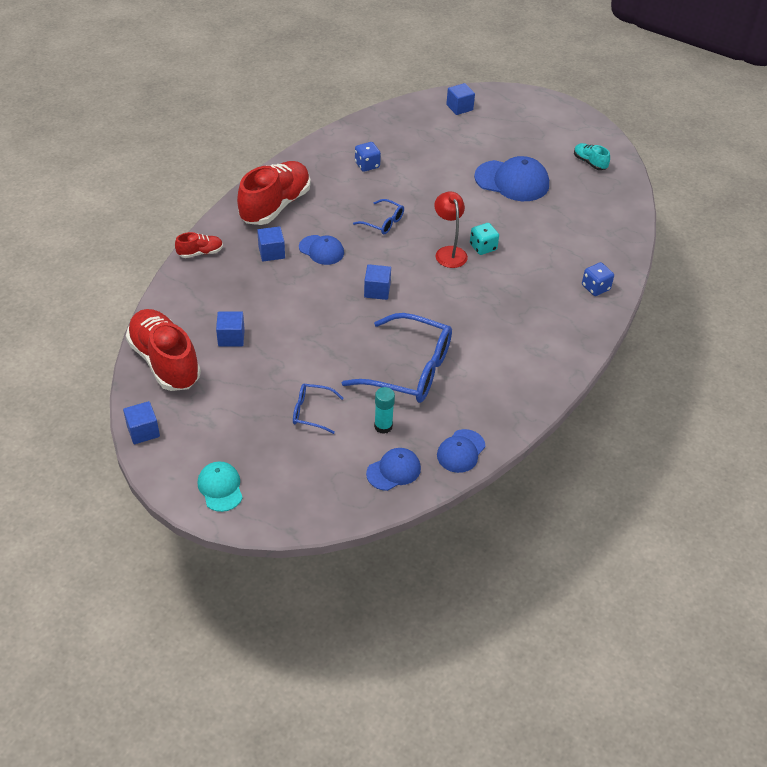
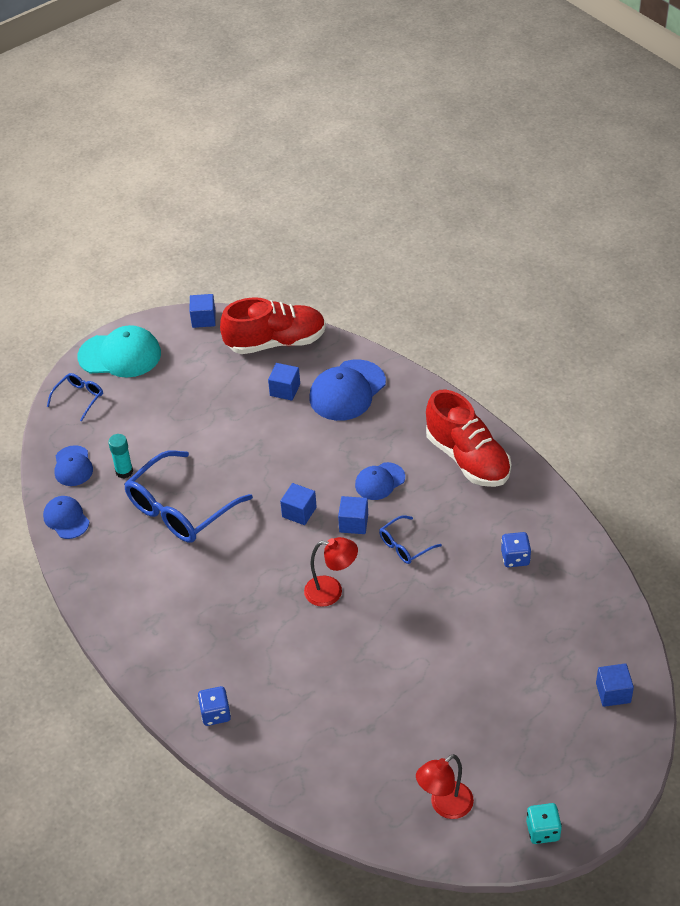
camera: 115 degrees right, 0 degrees up
red shoe [175,232,223,258] -> none
turquoise cap [198,462,243,512] -> turquoise cap [78,325,161,378], size x1.70
blue cube [257,226,285,261] -> blue cube moved to [338,496,368,534]
blue glasses [293,384,344,434] -> blue glasses moved to [47,373,103,422]
turquoise dice [470,223,499,255] -> turquoise dice moved to [526,803,562,844]
blue cap [474,156,549,201] -> blue cap moved to [309,359,386,421]
turquoise shoe [574,143,610,170] -> red lamp [416,754,474,819]

